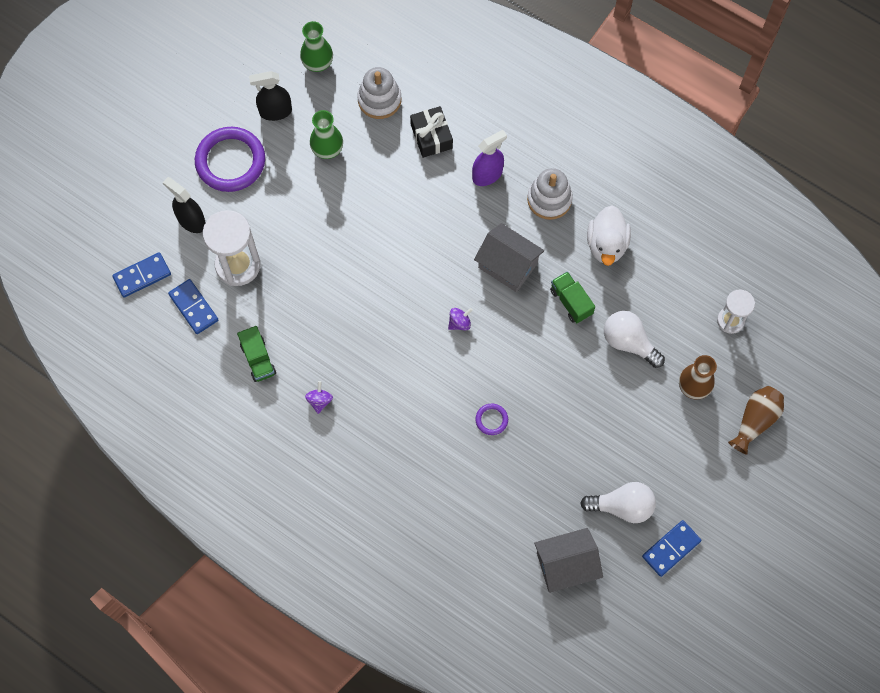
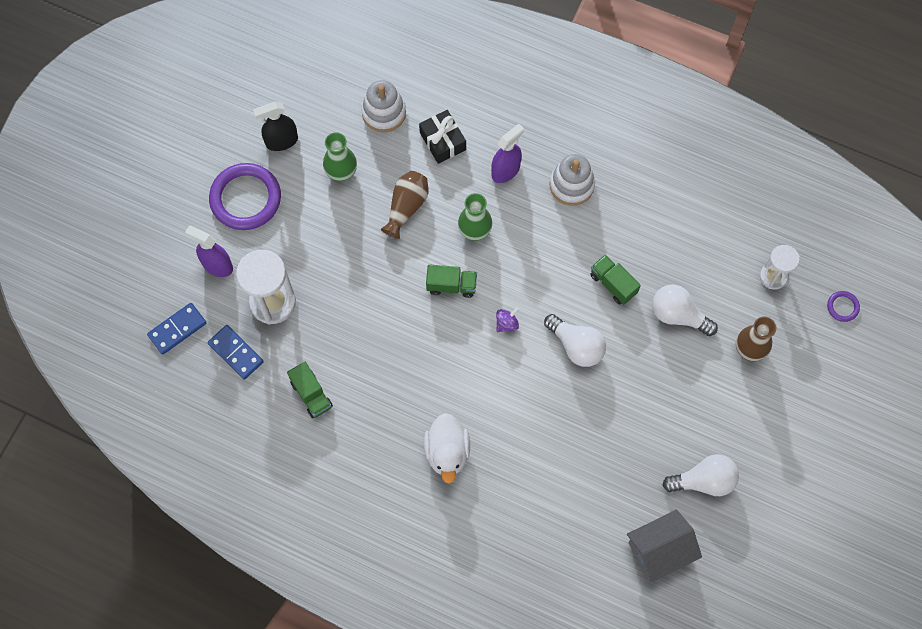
camera: 10 degrees left, 0 degrees up
black spray bottle [162,177,206,233] -> purple spray bottle [185,226,233,277]
green vase [300,21,333,72] -> green vase moved to [458,193,493,241]
purple spinning top [305,381,333,414] -> none
grey house [474,223,544,292] -> none
purple ring [475,404,508,435] -> purple ring moved to [827,291,860,322]
white duck [587,206,631,266] -> white duck moved to [424,413,470,483]
blue domino [642,520,701,577] -> none
brown vase [728,386,784,455] -> brown vase moved to [381,171,429,239]
none -> green truck [426,264,477,298]
none -> white light bulb [544,314,606,367]

